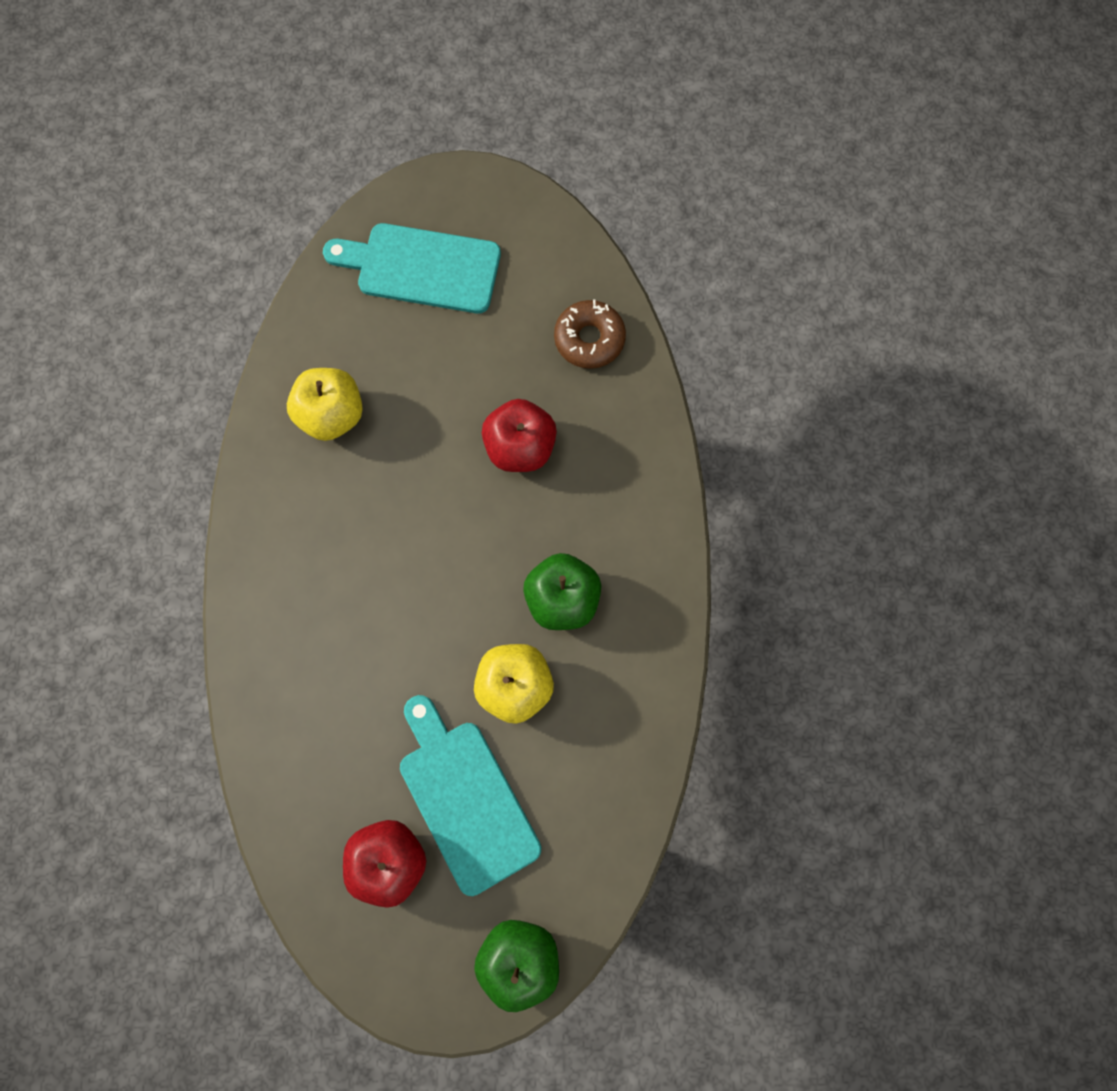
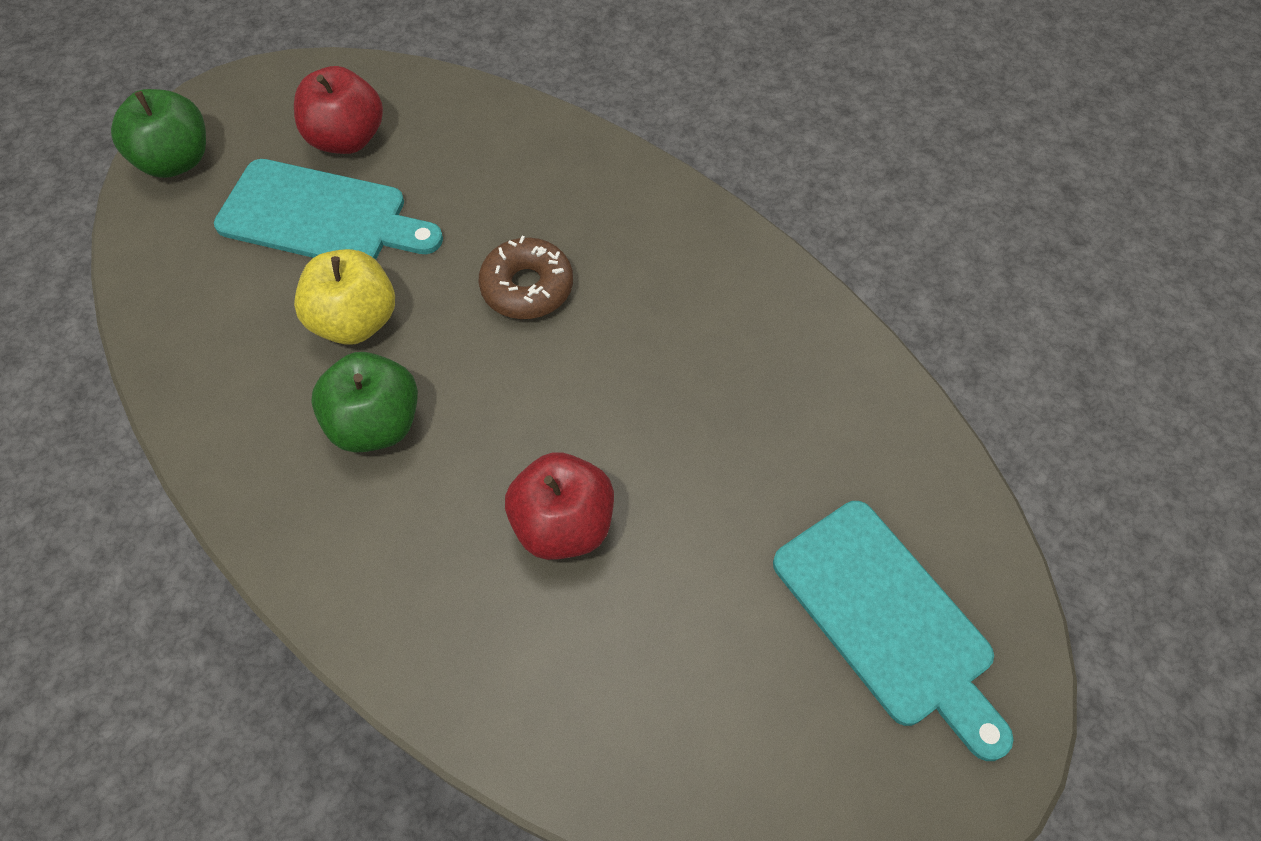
camera: 135 degrees right, 15 degrees down
yellow apple [287,368,363,441] -> none
turquoise cutting board [323,223,501,313] -> turquoise cutting board turned 90 degrees clockwise [773,501,1014,761]
brown donut [554,299,626,369] -> brown donut moved to [479,236,573,319]

